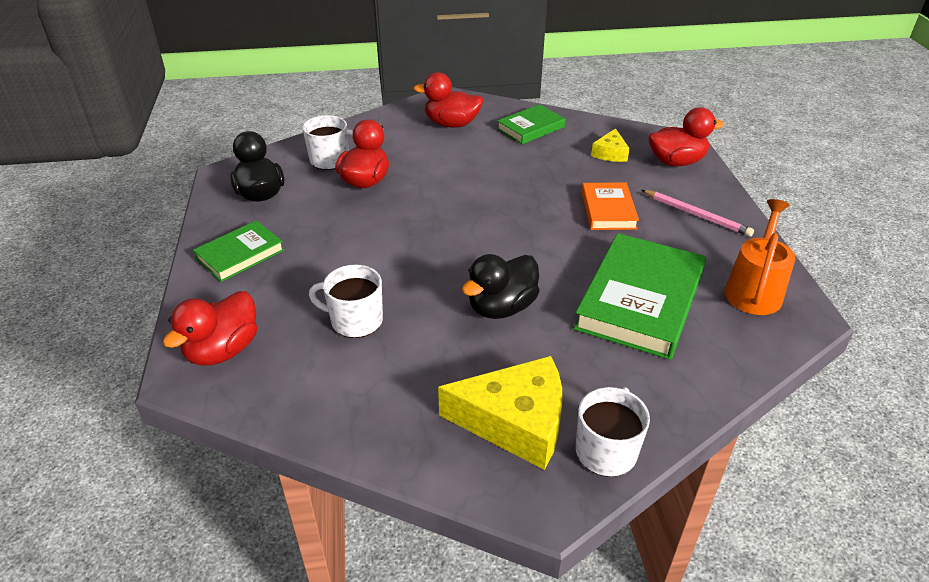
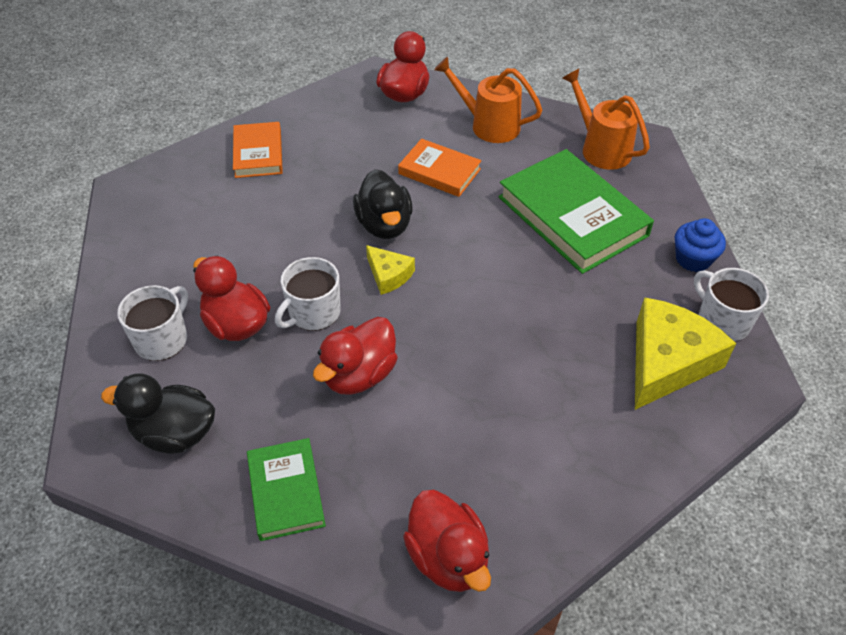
camera: 60 degrees left, 10 degrees up
white mug [309,264,383,338] -> white mug moved to [275,257,341,331]
red duck [413,72,484,127] -> red duck moved to [313,317,398,395]
black duck [462,254,540,319] -> black duck moved to [353,169,413,239]
green book [497,104,565,144] -> orange book [233,122,283,178]
yellow cheese [591,128,630,162] -> yellow cheese moved to [366,245,415,295]
pink pencil [642,190,754,237] -> orange watering can [434,56,542,143]
none -> blue cupcake [675,218,726,272]

